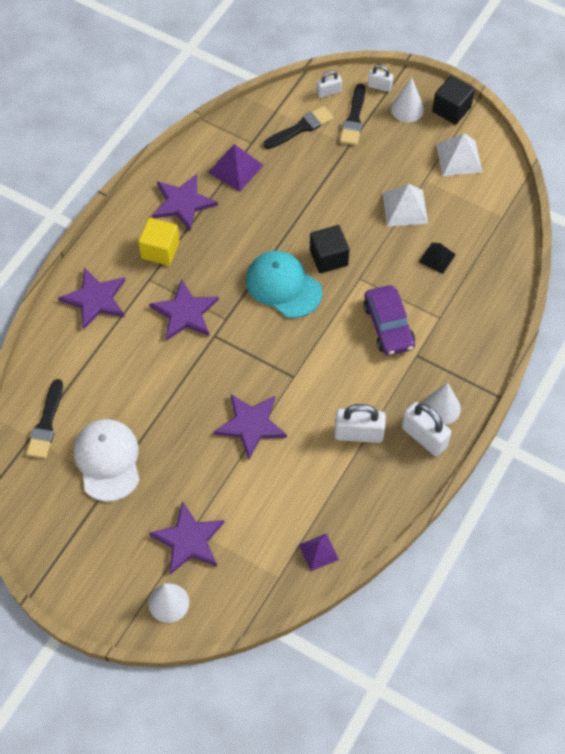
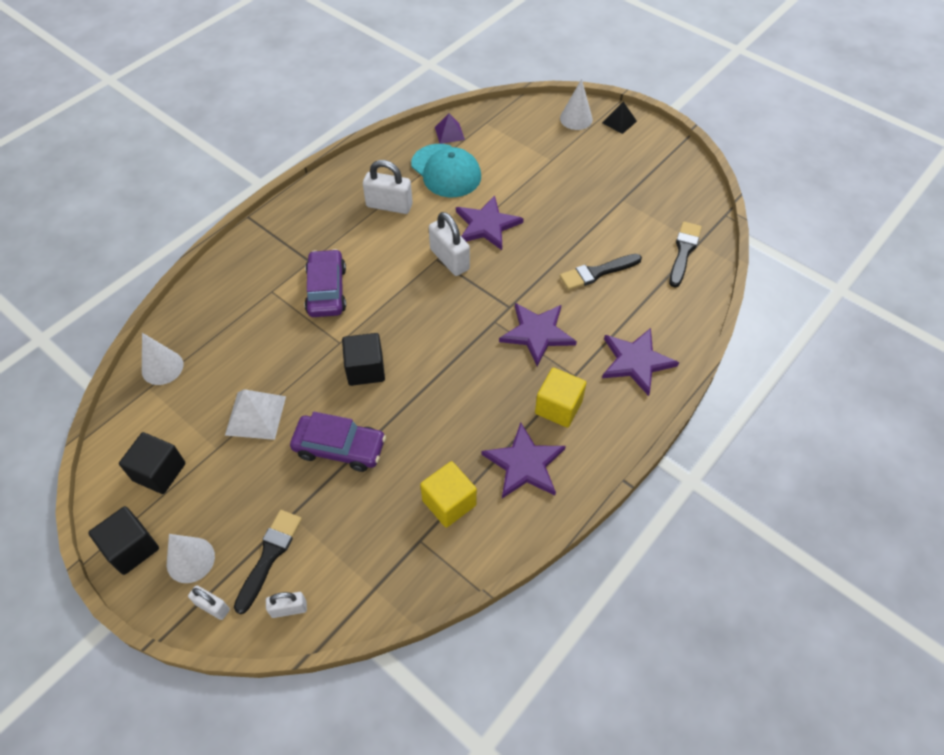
camera: 170 degrees left, 5 degrees down
white cap [74,419,140,502] -> none
purple star [149,501,225,575] -> none
purple pyramid [208,144,264,192] -> yellow cube [420,461,477,528]
turquoise cap [246,251,322,318] -> turquoise cap moved to [411,144,481,197]
black brush [264,106,334,149] -> black brush moved to [560,254,642,290]
white padlock [402,402,451,456] -> white padlock moved to [429,212,470,276]
black pyramid [419,243,456,274] -> black pyramid moved to [602,102,637,134]
white cone [424,383,461,425] -> white cone moved to [142,333,184,385]
white pyramid [436,133,482,176] -> black cube [119,432,185,494]
none -> purple car [290,412,386,472]

